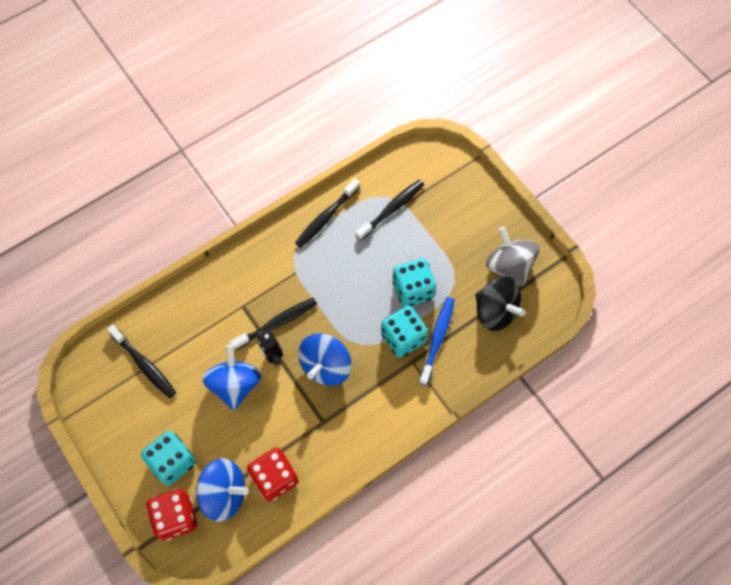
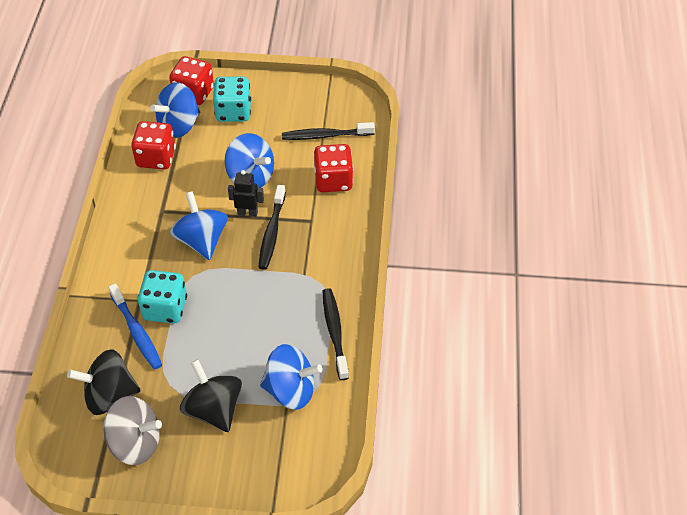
camera: 130 degrees right, 15 degrees down
black toothbrush [355,180,424,241] -> blue spinning top [260,344,323,410]
turquoise dice [393,258,436,307] -> none
none -> black spinning top [180,359,242,432]
none -> red dice [314,144,353,192]

